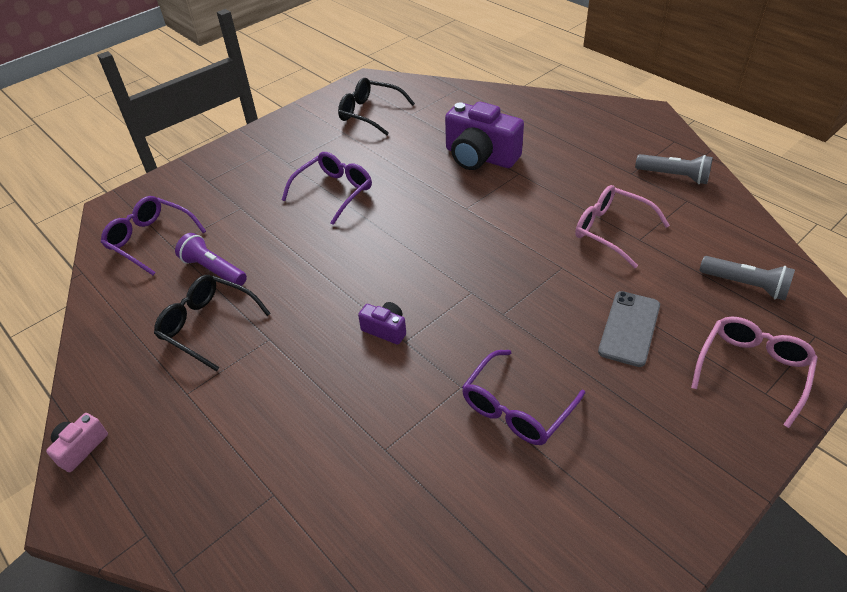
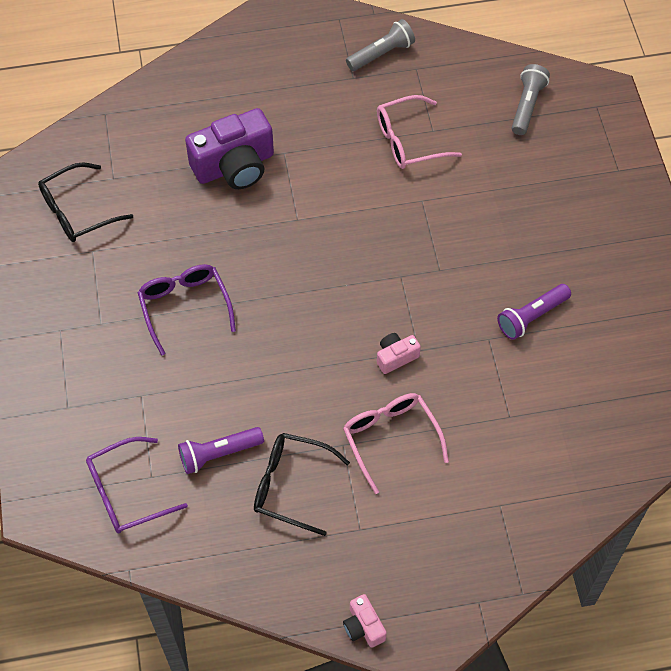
camera: 60 degrees left, 15 degrees up
black glasses [154,275,271,371] -> black glasses turned 45 degrees clockwise [254,433,350,536]
purple camera [358,302,406,345] -> pink camera [377,333,421,374]
purple glasses [462,350,585,445] -> purple flashlight [497,284,571,340]
grey phone [598,291,660,367] -> none
pink glasses [691,316,818,428] -> pink glasses moved to [343,393,449,494]
grey flashlight [700,256,795,300] -> grey flashlight turned 45 degrees counterclockwise [512,64,550,135]

